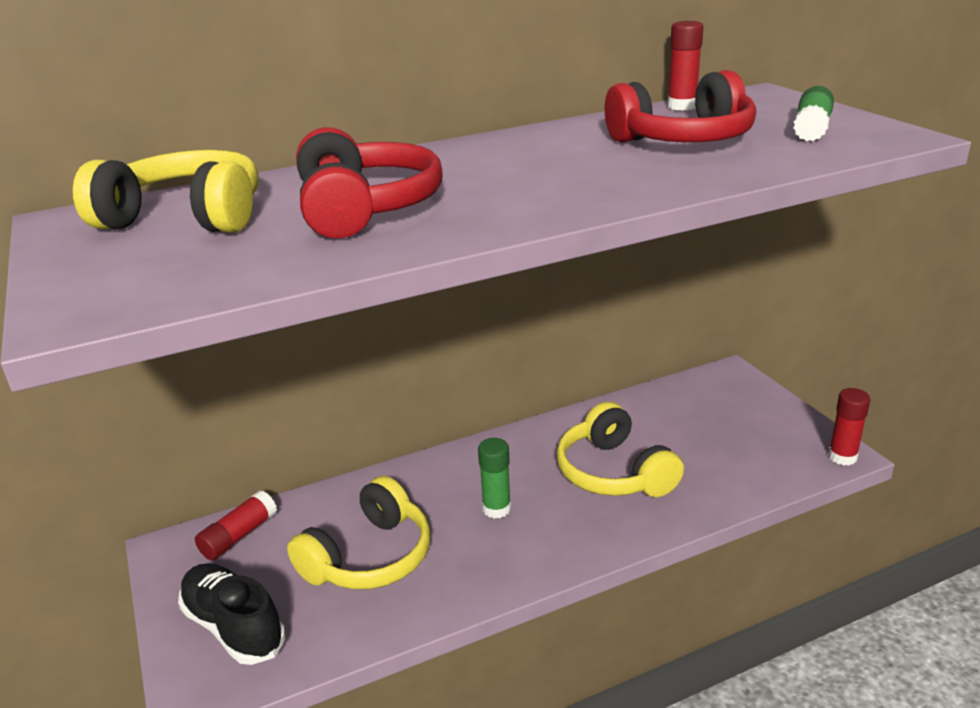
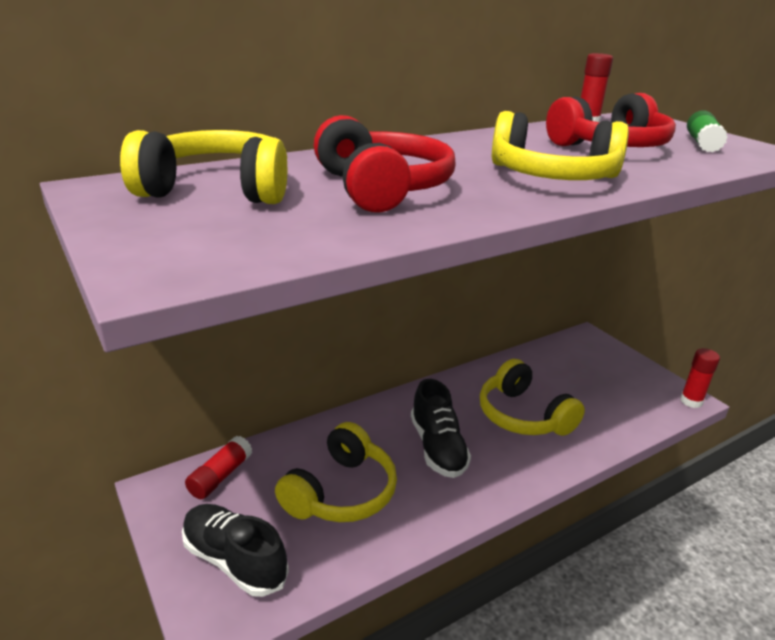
camera: 10 degrees left, 0 degrees up
green glue stick [478,438,511,519] -> black shoe [411,379,471,478]
none -> yellow headphones [492,111,629,180]

